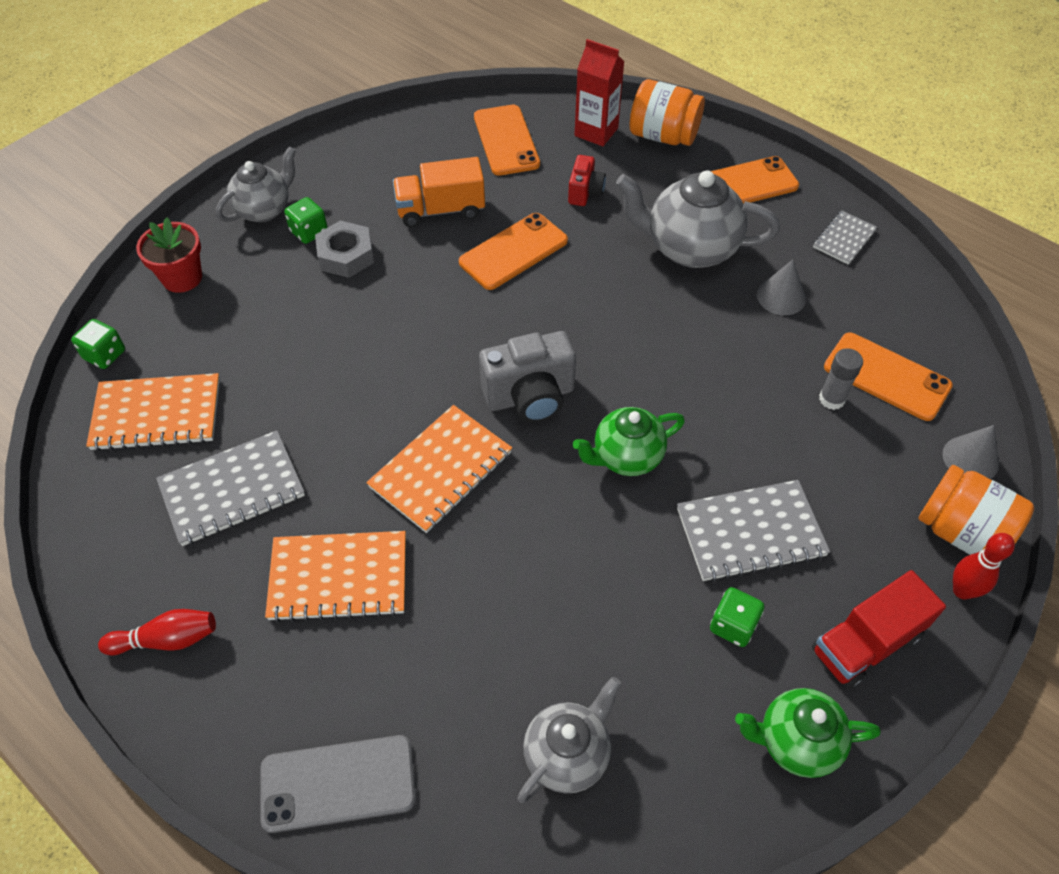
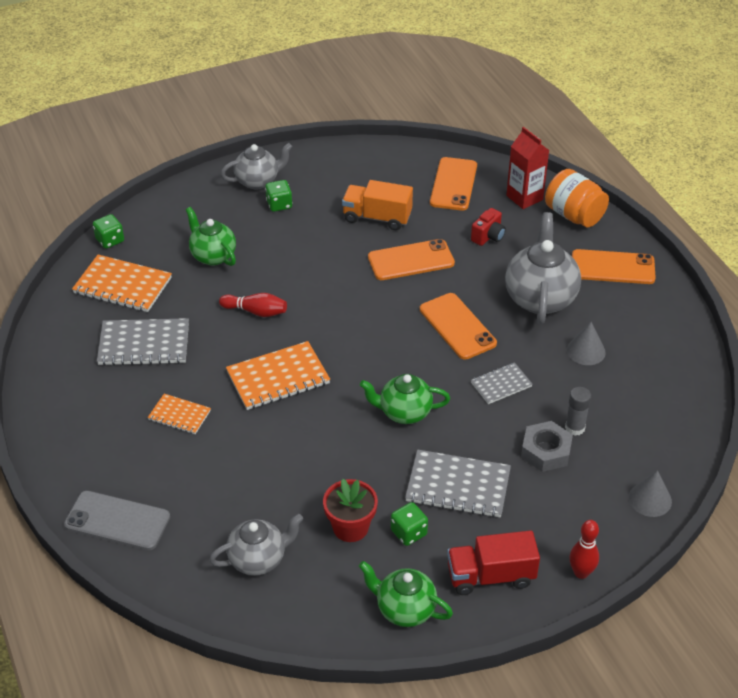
camera: 25 degrees right, 10 degrees down
red bowling pin [98,609,216,656] -> red bowling pin moved to [219,293,287,317]
red flower pot [136,218,202,293] -> red flower pot moved to [323,479,378,542]
orange notebook [265,531,406,622] -> orange notebook [148,394,211,434], size x0.58
grey nut [315,220,374,278] -> grey nut moved to [521,421,573,472]
grey camera [479,331,576,423] -> none
grey teapot [616,170,780,268] -> grey teapot turned 60 degrees clockwise [505,212,581,324]
grey notebook [813,210,877,265] -> grey notebook moved to [471,362,533,404]
orange phone [824,333,953,421] -> orange phone moved to [420,293,497,360]
orange jar [918,465,1034,555] -> none
none -> green teapot [186,207,236,266]

